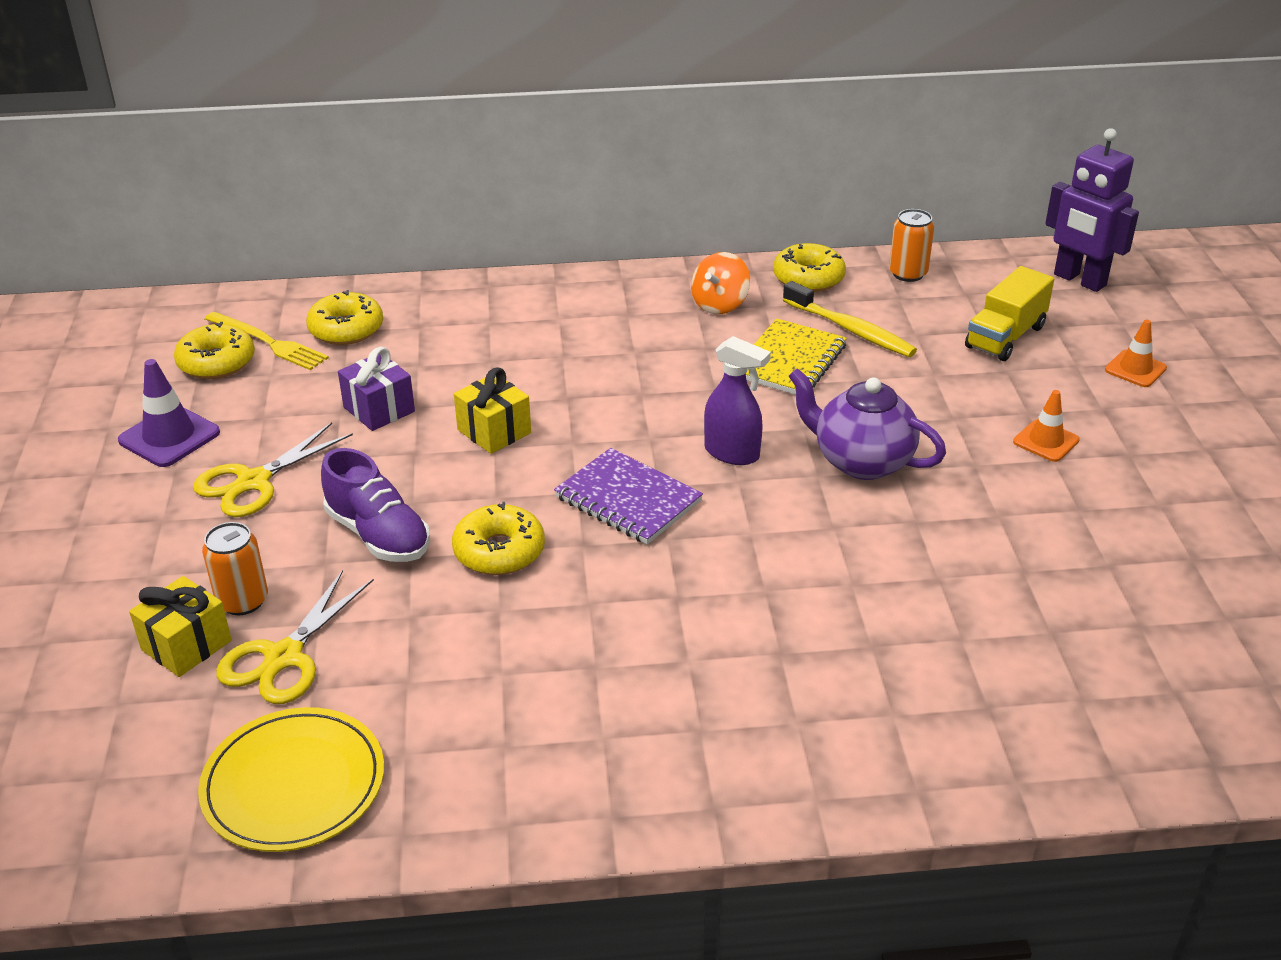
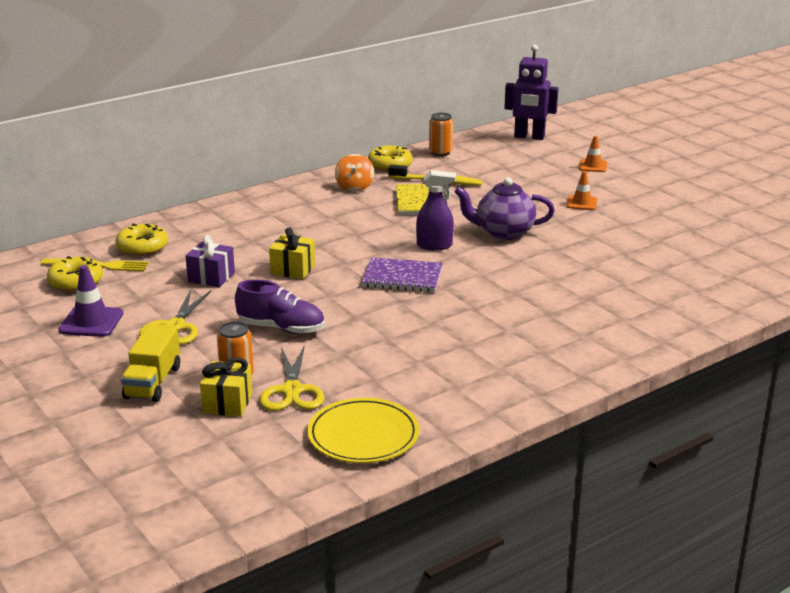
camera: 30 degrees left, 10 degrees down
yellow donut [452,502,545,575] -> none
yellow truck [965,266,1054,361] -> yellow truck moved to [121,324,180,402]

